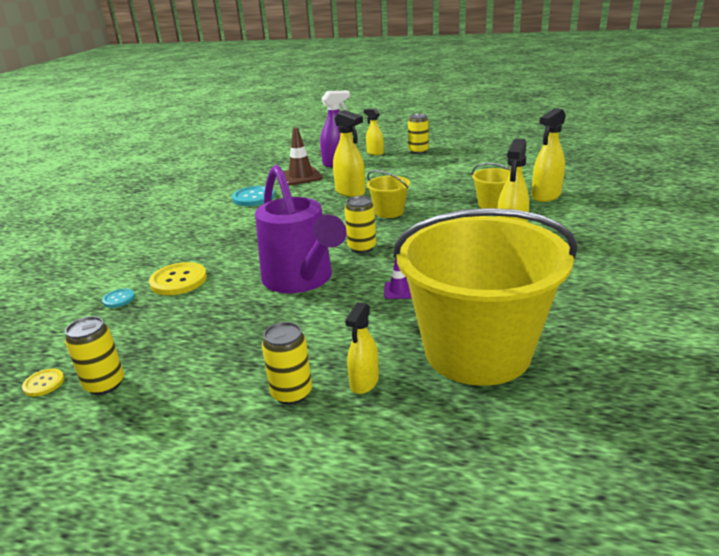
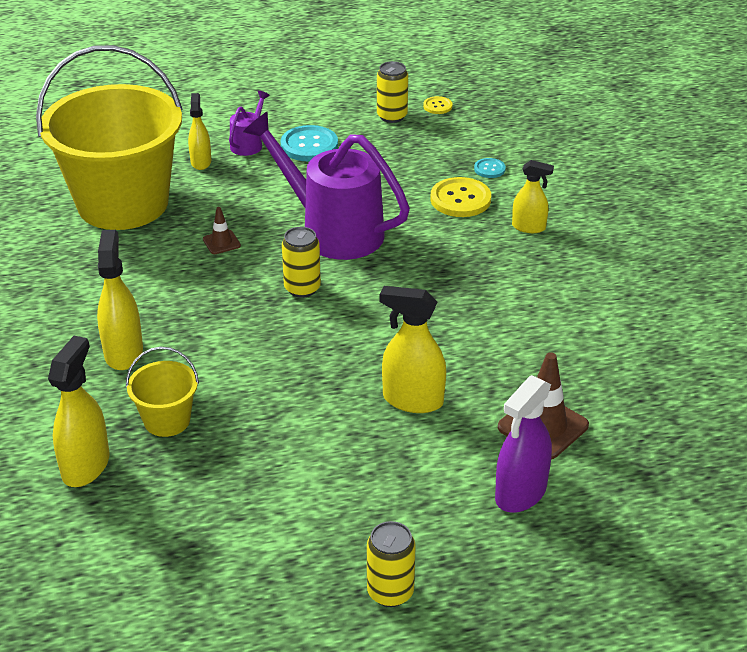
camera: 150 degrees right, 10 degrees up
turquoise button [232,186,275,206] -> turquoise button moved to [280,125,338,161]
yellow can [262,322,312,405] -> purple watering can [229,91,270,156]
yellow spray bottle [364,109,384,155] -> yellow spray bottle moved to [512,160,554,233]
yellow bucket [367,170,410,218] -> none
purple traffic cone [384,258,412,299] -> brown traffic cone [203,207,241,254]

